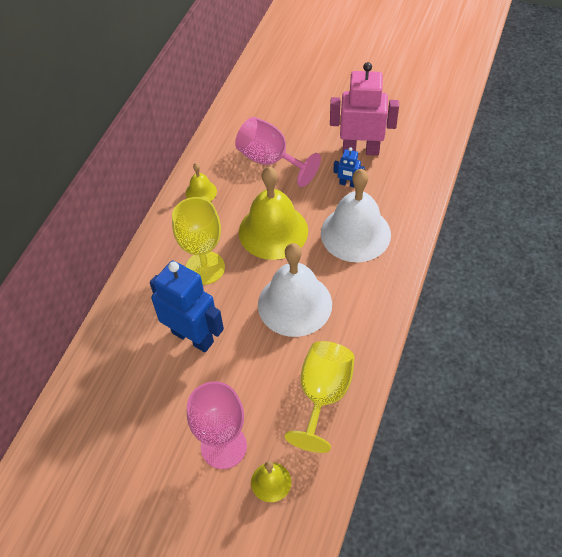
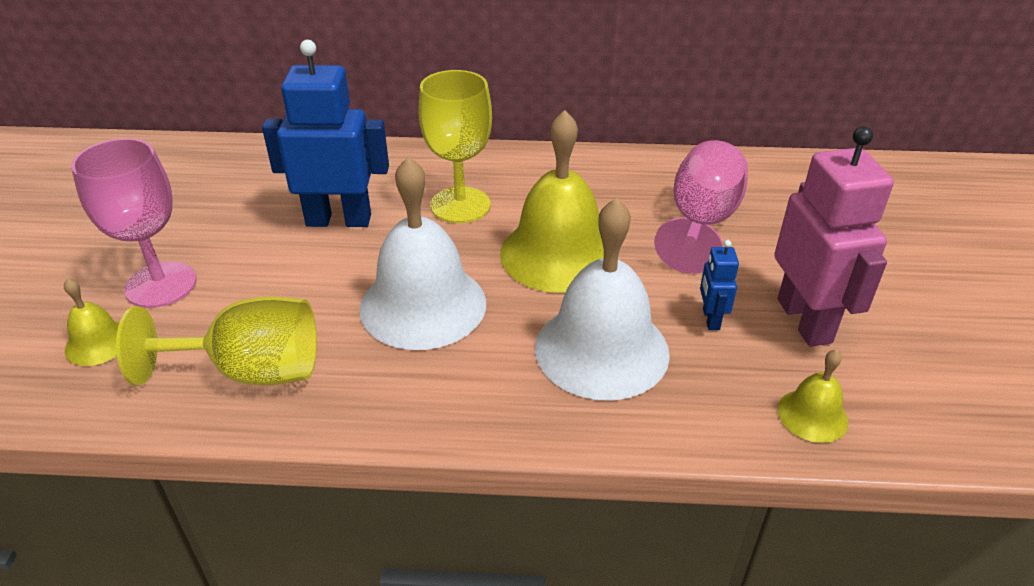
camera: 70 degrees right, 15 degrees down
blue robot [150,261,224,352] -> blue robot turned 105 degrees counterclockwise [262,40,389,227]
yellow bell [186,163,217,201] -> yellow bell moved to [777,349,848,443]

